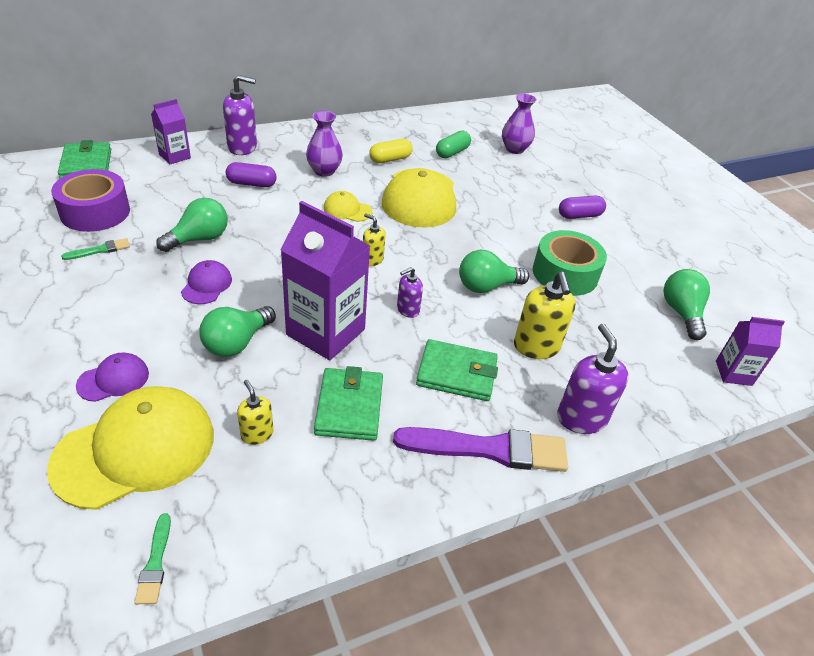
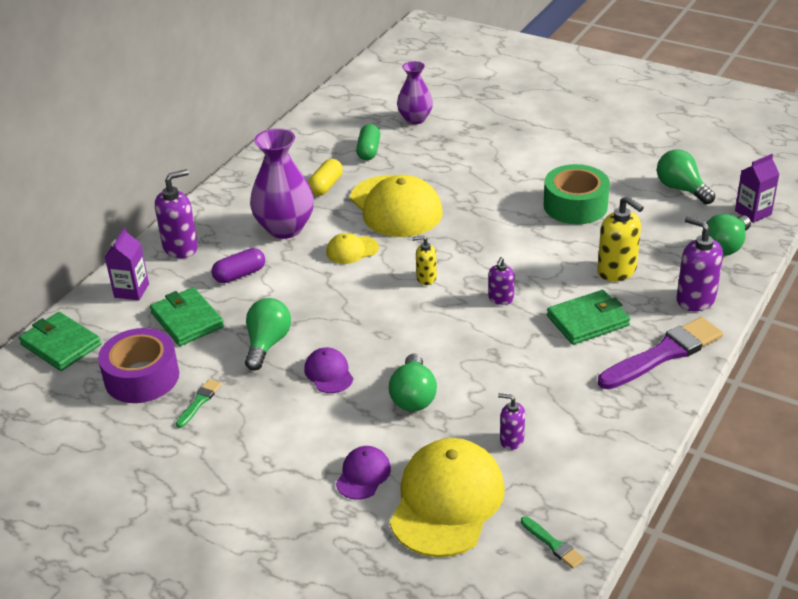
camera: 30 degrees left, 5 degrees down
yellow soap dispenser [237,380,273,445] -> purple soap dispenser [498,393,525,450]
purple carton [280,201,370,360] -> none
purple vase [306,111,343,177] -> purple vase [250,128,314,239], size x1.57
green wallet [314,366,383,441] -> green wallet moved to [150,287,224,346]
green light bulb [459,250,529,293] -> green light bulb moved to [702,214,751,256]
purple capsule [559,196,606,219] -> none

